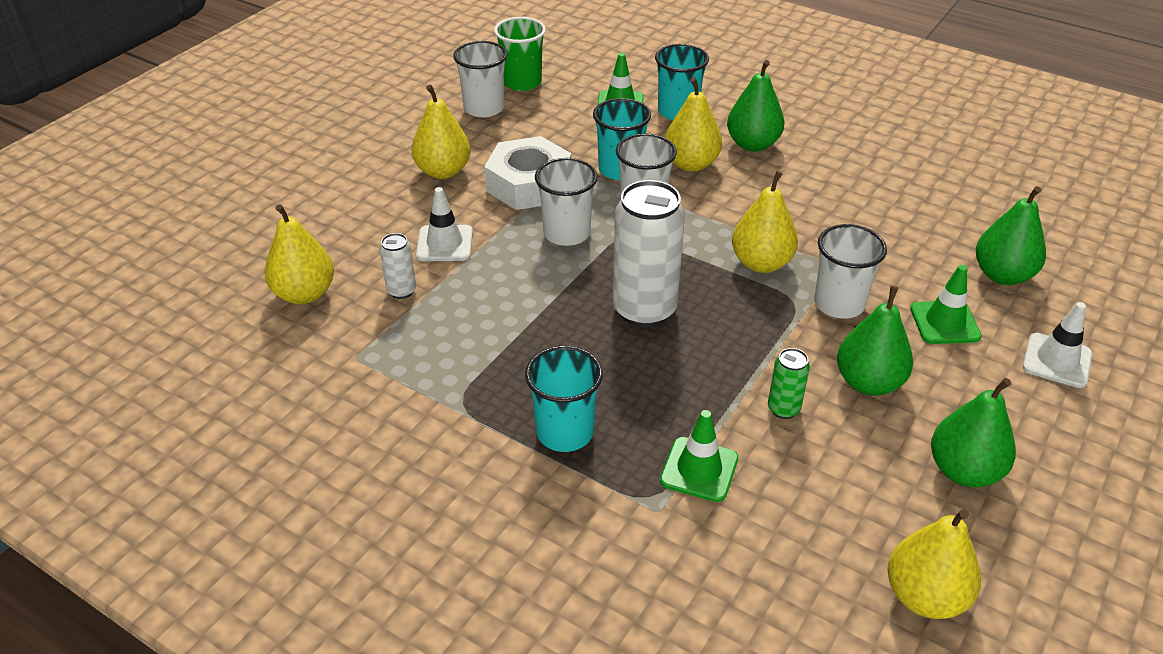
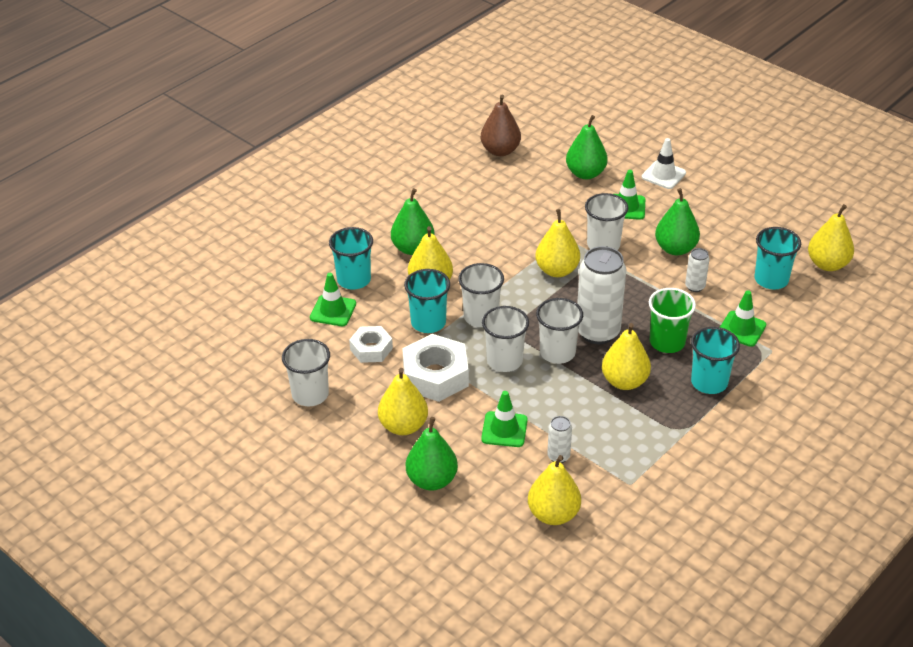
camera: 80 degrees left, 0 degrees up
white traffic cone [416,187,473,261] -> green traffic cone [481,391,528,447]
green cup [494,17,546,91] -> green cup moved to [649,288,696,353]
green can [768,348,810,419] -> white can [685,248,710,292]
green pear [931,378,1016,487] -> green pear moved to [406,417,458,491]
none -> white nut [349,326,393,363]
none -> brown pear [481,94,521,156]
none -> white cup [536,298,583,364]
none -> yellow pear [602,323,651,390]
none -> turquoise cup [755,227,801,289]

